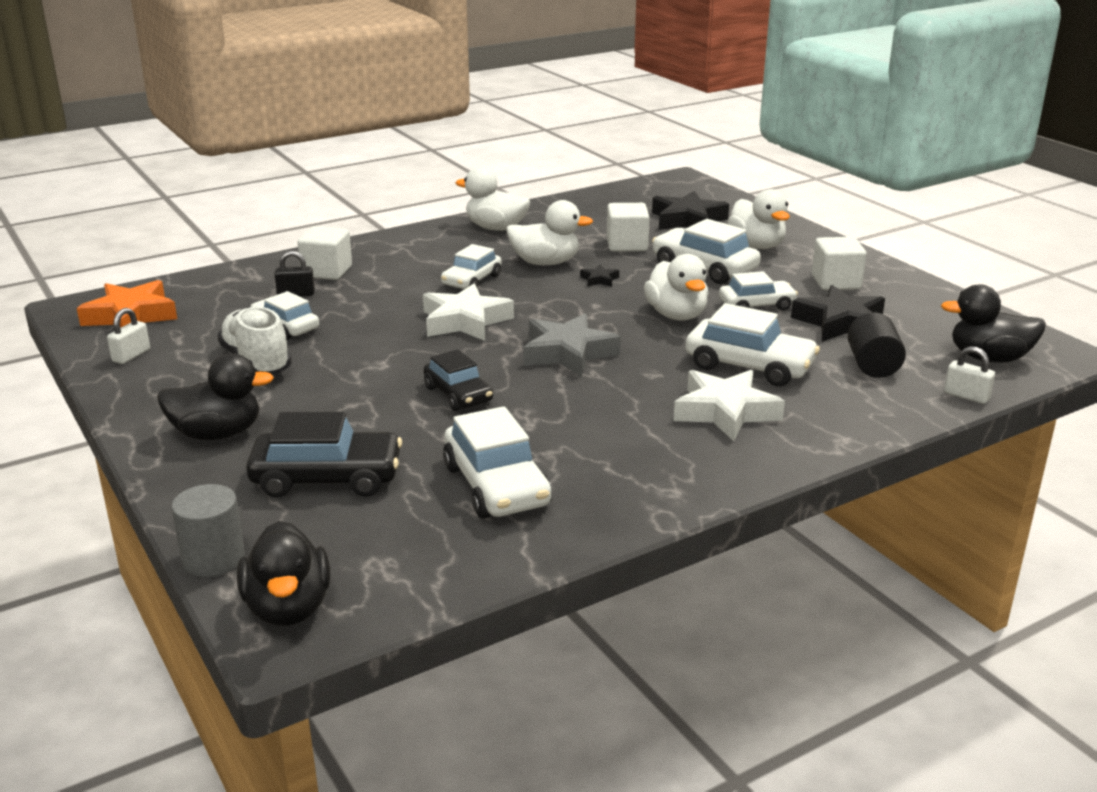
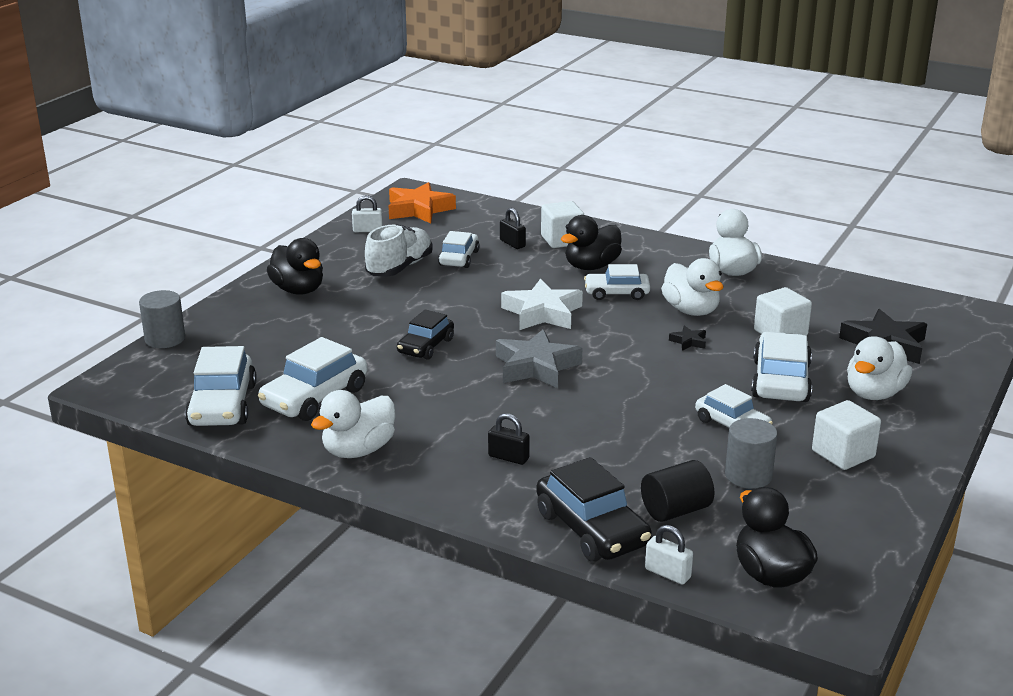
camera: 60 degrees right, 0 degrees up
black duck [237,521,330,626] -> black duck moved to [561,215,622,270]
black car [246,412,402,497] -> black car moved to [536,457,651,562]
white duck [644,254,709,321] -> white duck moved to [311,390,396,458]
white star [674,370,785,441] -> black padlock [488,413,530,465]
white car [686,303,820,386] -> white car moved to [185,346,257,426]
black star [791,285,885,342] -> grey cylinder [725,418,778,489]
white padlock [944,346,995,404] -> white padlock turned 60 degrees counterclockwise [645,525,693,585]

